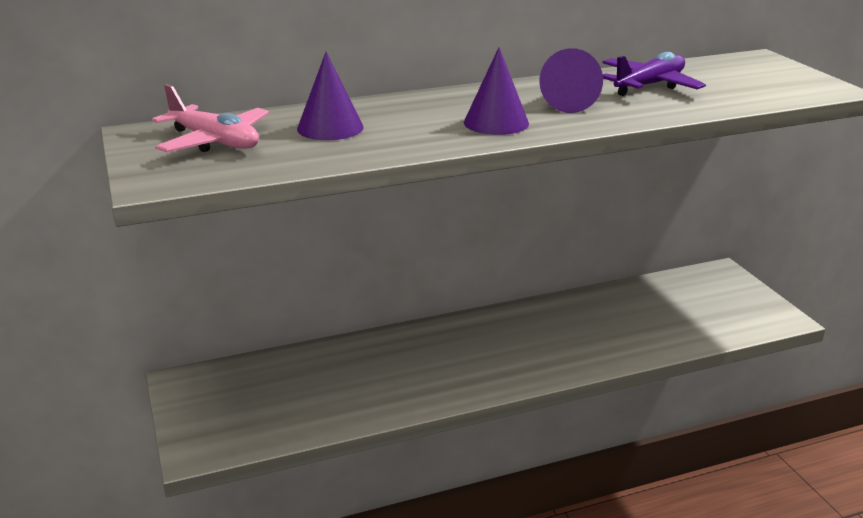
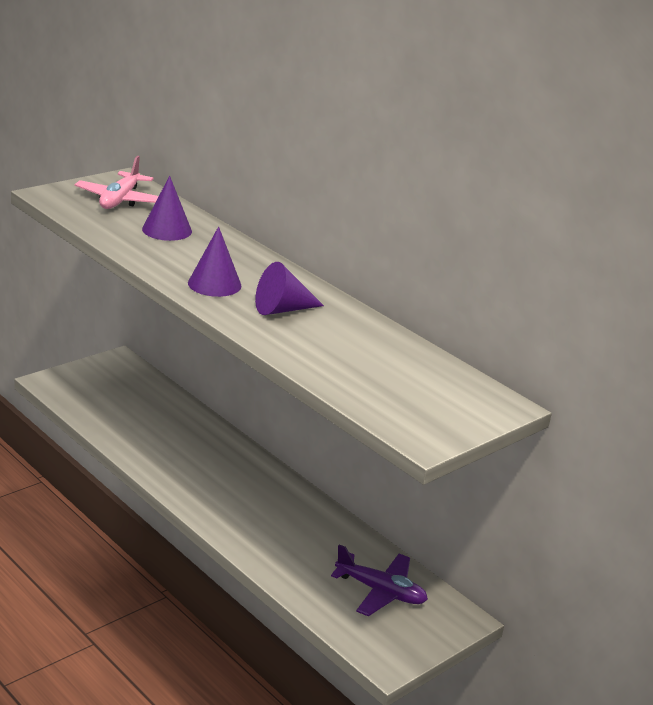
camera: 65 degrees right, 0 degrees up
purple plane [602,52,706,96] -> purple plane moved to [331,544,428,616]

